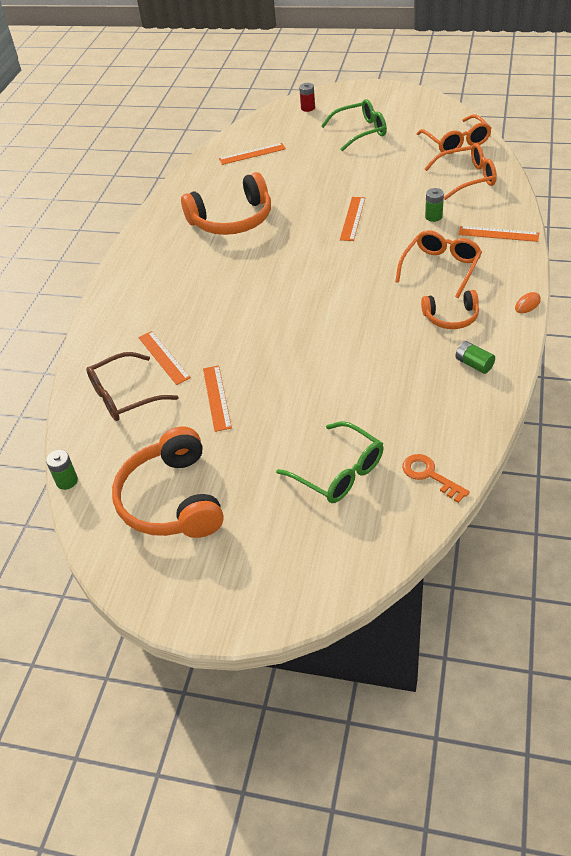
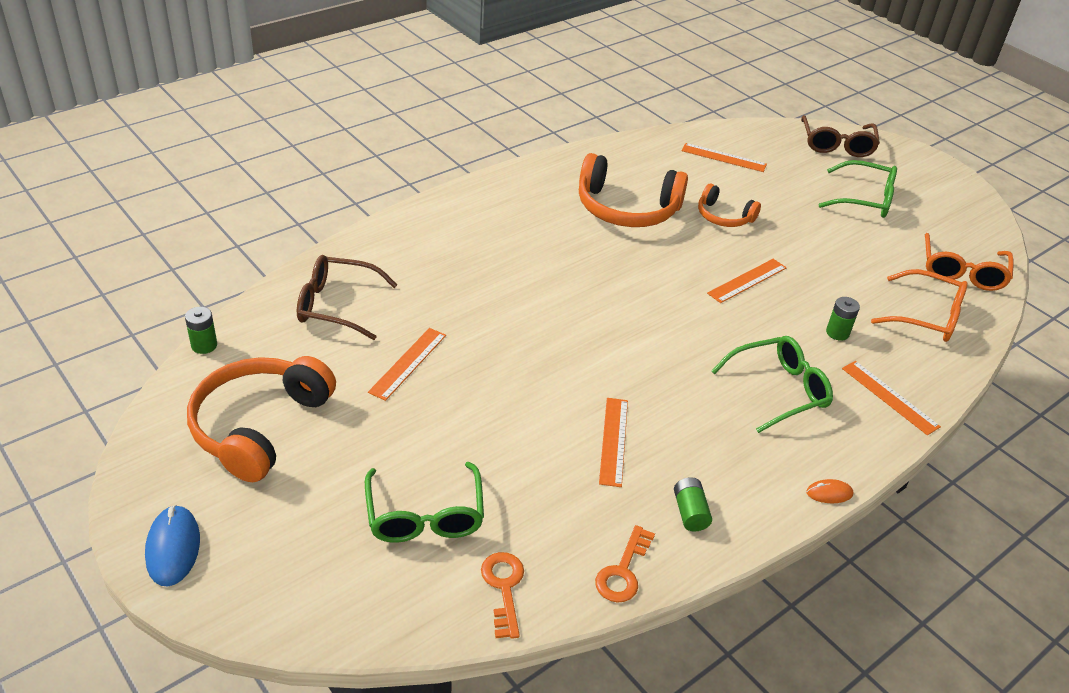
camera: 30 degrees right, 5 degrees down
orange ruler [138,331,191,385] -> orange ruler moved to [599,398,628,487]
red battery [299,83,315,112] -> brown glasses [801,115,880,157]
orange glasses [395,230,482,298] -> green glasses [712,336,833,433]
orange headphones [421,290,479,329] -> orange headphones moved to [698,184,761,227]
none -> blue mouse [145,505,200,587]
none -> orange key [595,525,655,603]

